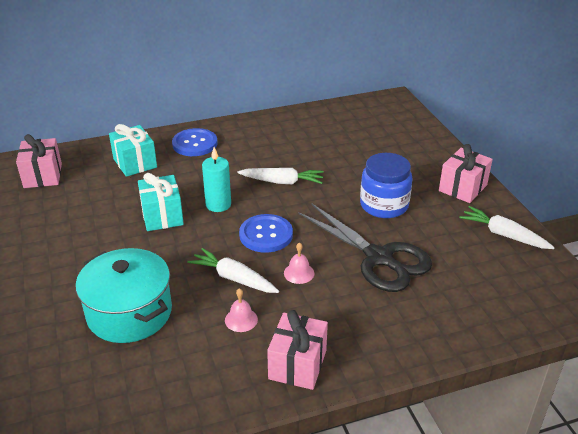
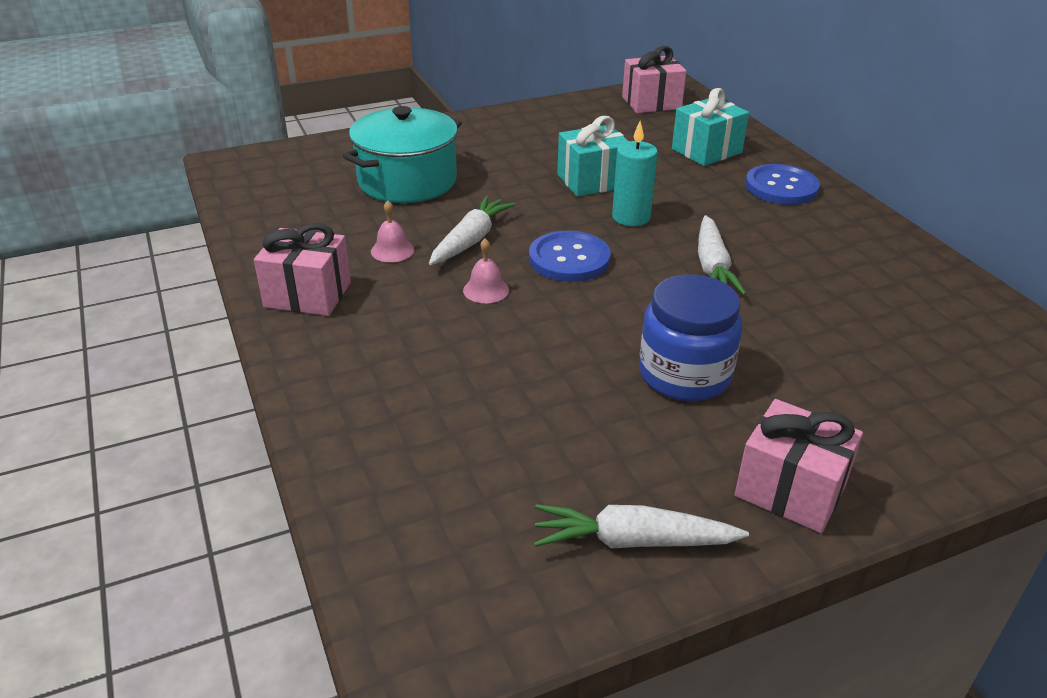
camera: 85 degrees right, 0 degrees up
black scissors [298,204,432,292] -> none
white carrot [459,206,555,249] -> white carrot turned 120 degrees counterclockwise [534,504,749,548]

